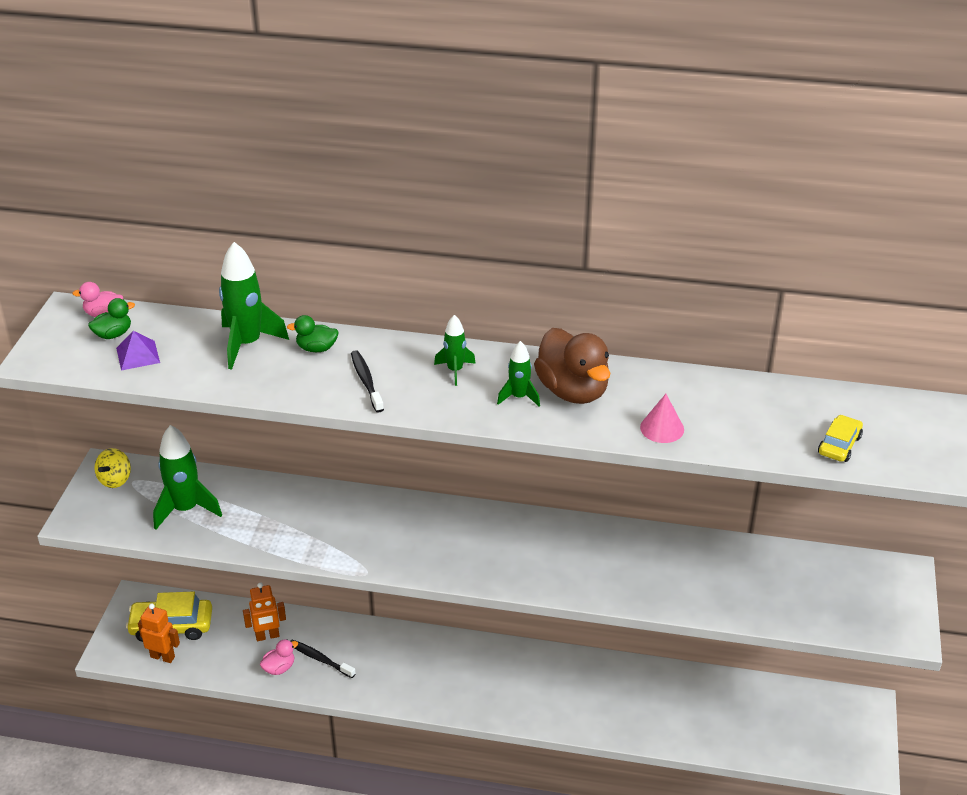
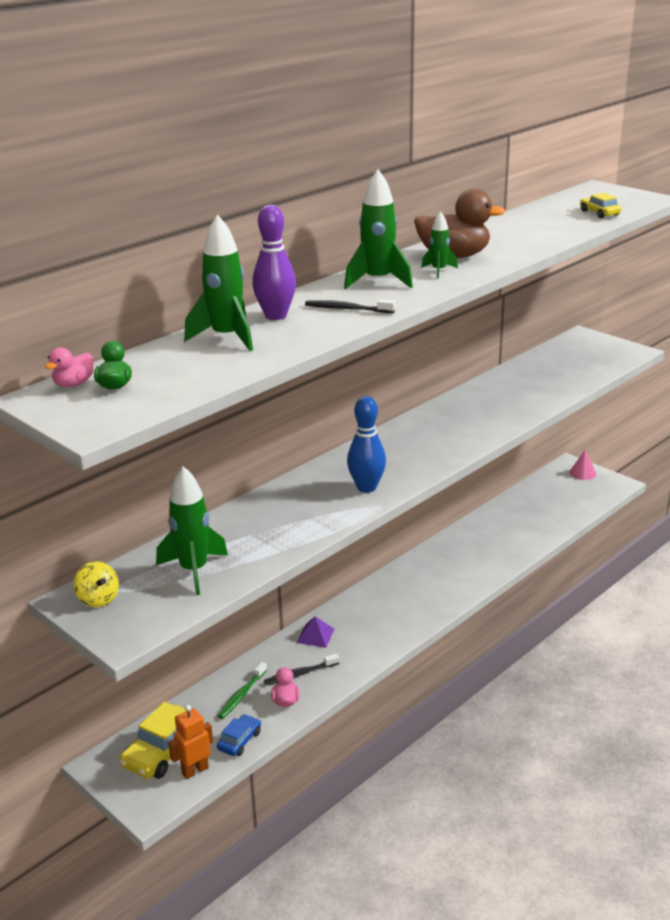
camera: 55 degrees left, 10 degrees down
purple pyramid [116,331,160,370] -> purple pyramid moved to [297,616,334,648]
orange robot [243,583,286,641] -> green toothbrush [218,662,267,719]
green duck [287,315,339,352] -> purple bowling pin [252,205,296,320]
green rocket [434,315,476,386] -> green rocket [344,170,413,289], size x1.80
pink cone [640,394,684,443] -> pink cone moved to [569,450,596,480]
none -> blue car [217,714,261,756]
none -> blue bowling pin [347,396,386,493]

